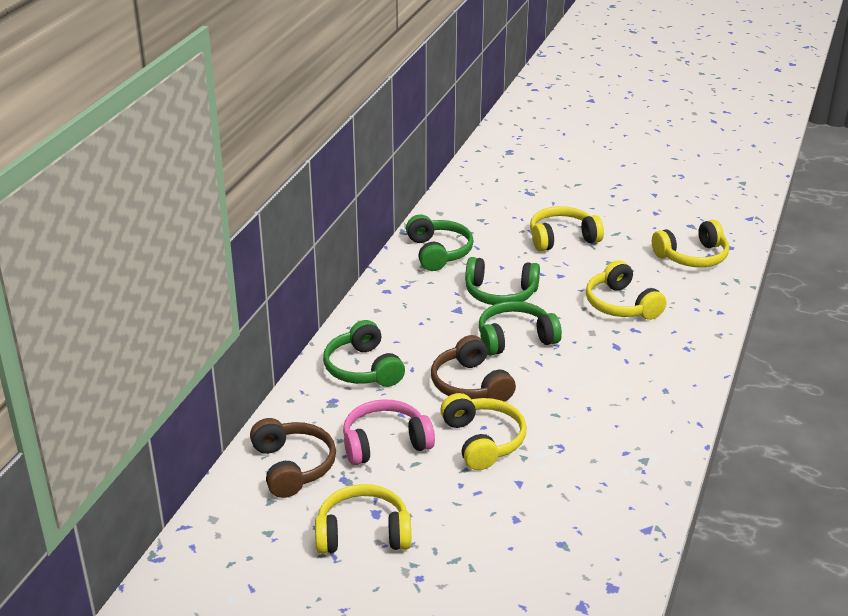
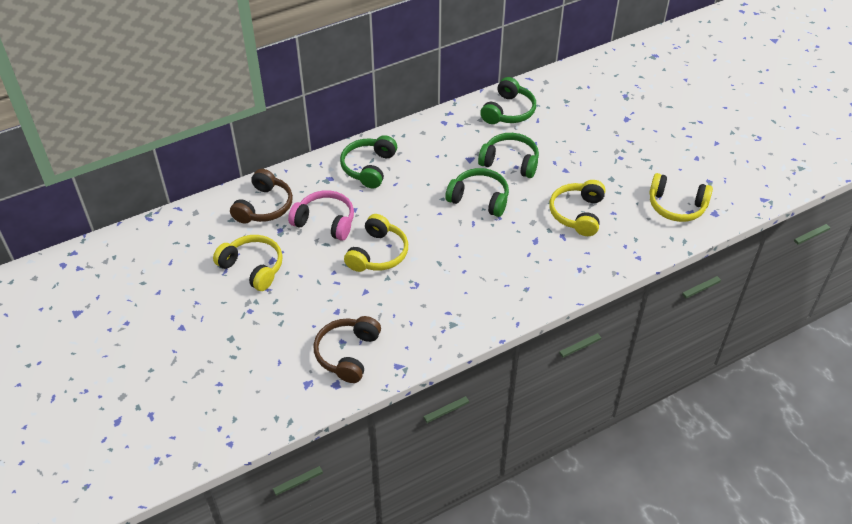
camera: 40 degrees right, 15 degrees up
brown headphones [431,335,516,402] -> brown headphones moved to [314,316,381,383]
green headphones [465,257,540,305] -> green headphones turned 150 degrees clockwise [478,133,539,178]
yellow headphones [530,206,604,251] -> none

